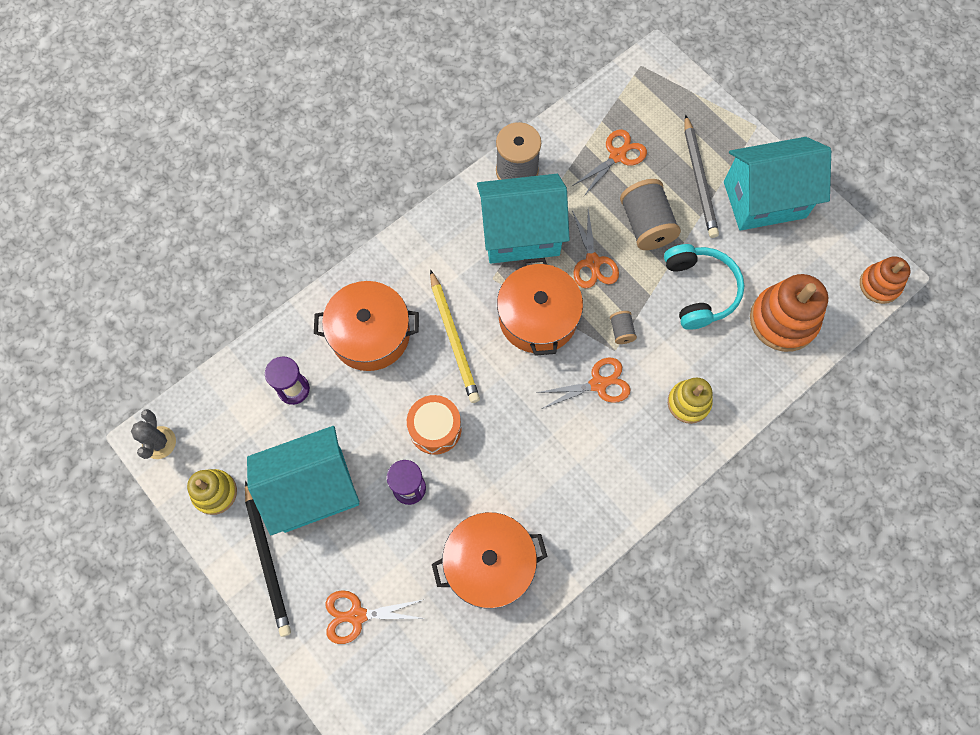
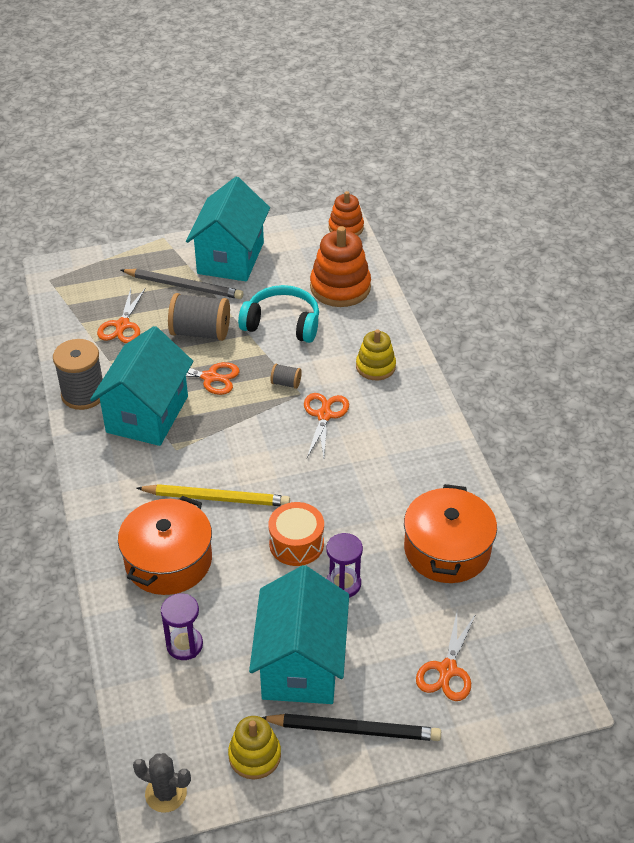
camera: 65 degrees left, 25 degrees down
orange pot [497,258,583,356] -> none
orange scissors [572,129,647,196] -> orange scissors turned 150 degrees counterclockwise [97,288,146,343]

